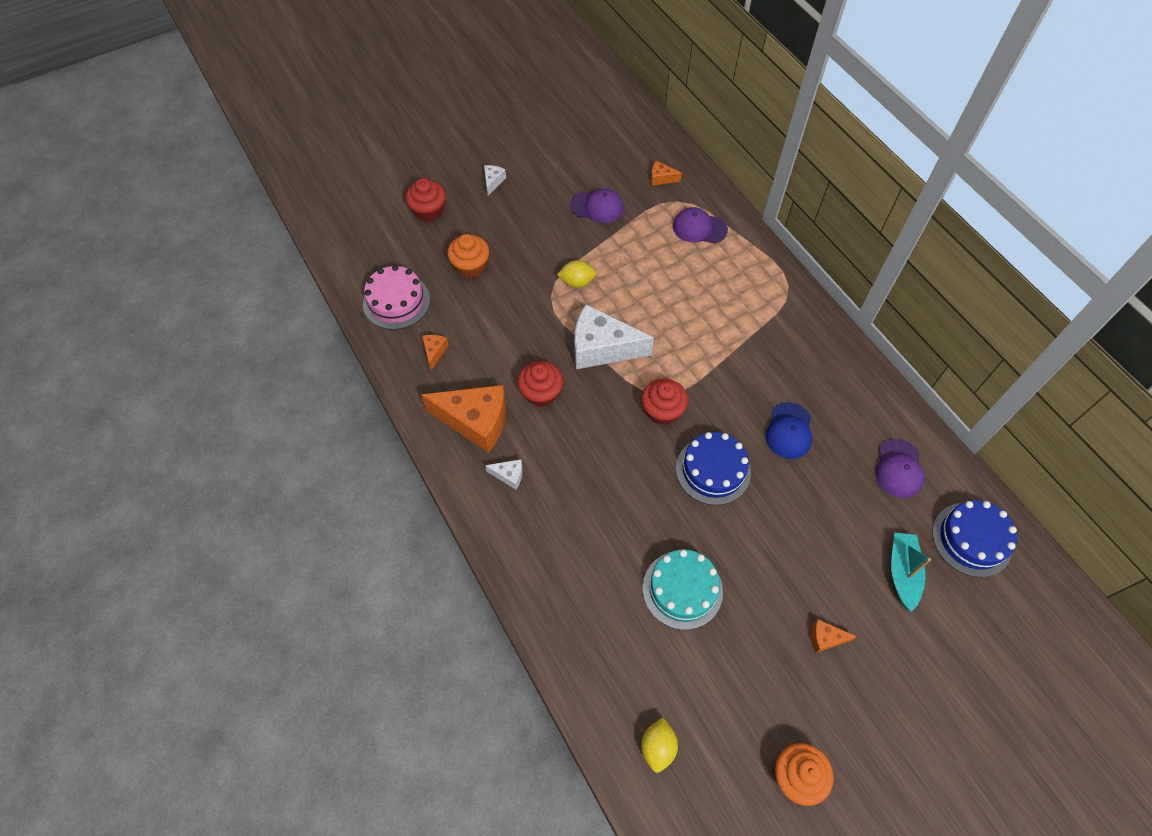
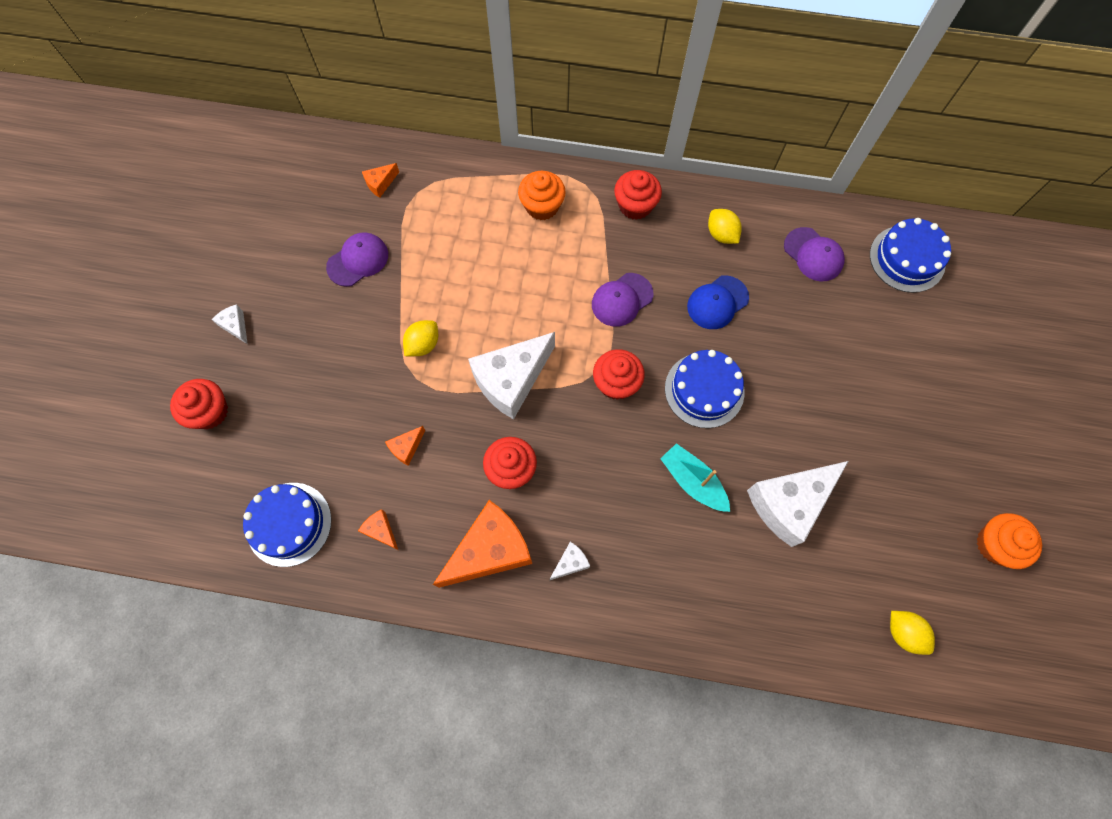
camera: 50 degrees left, 10 degrees up
pink cake [363,265,430,330] -> blue cake [243,483,332,567]
orange cupcake [447,234,489,278] -> orange cupcake moved to [518,171,566,220]
turquoise cake [643,549,723,630] -> white cheese [747,461,848,547]
purple cap [673,207,728,243] -> purple cap moved to [592,273,653,327]
blue cap [766,402,812,459] -> blue cap turned 90 degrees clockwise [687,275,749,329]
orange cheese [812,619,857,653] -> orange cheese moved to [385,426,426,466]
turquoise boat [891,532,931,612] -> turquoise boat moved to [660,443,730,512]
none -> red cupcake [614,170,662,220]
none -> yellow lemon [708,209,742,244]

